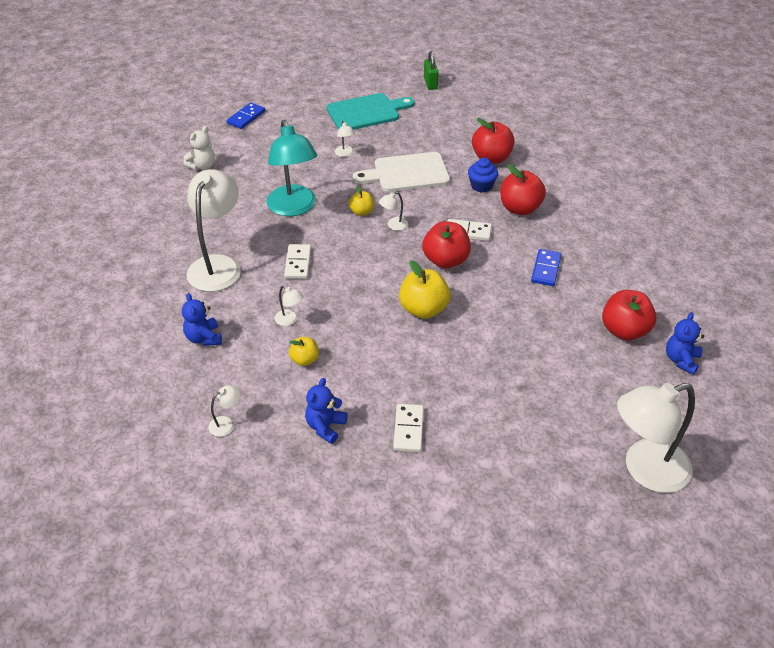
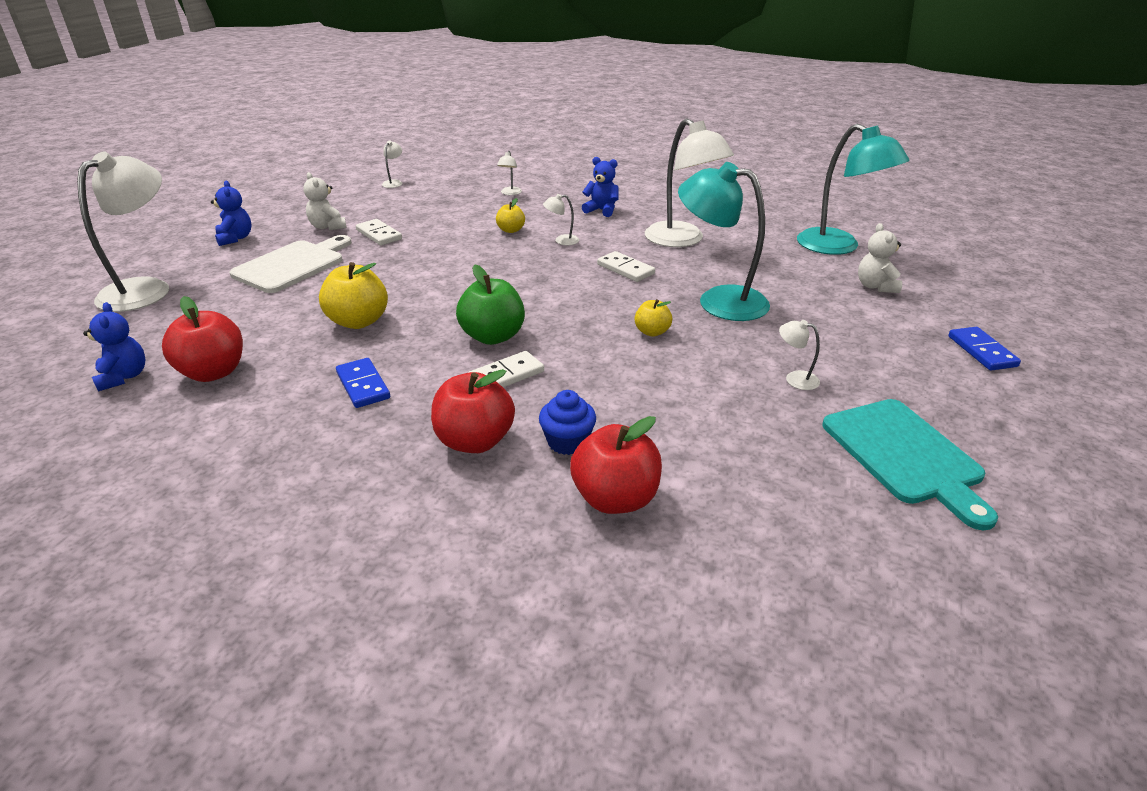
camera: 135 degrees right, 10 degrees down
blue teddy bear [305,378,347,444] -> blue teddy bear moved to [211,181,252,246]
turquoise cutting board [327,93,415,130] -> turquoise cutting board turned 45 degrees counterclockwise [822,399,998,530]
white cutting board [353,152,450,192] -> white cutting board moved to [230,235,352,293]
white lamp [379,192,408,231] -> white lamp moved to [382,141,402,188]
yellow apple [399,260,450,319] -> yellow apple moved to [319,262,388,329]
red apple [422,221,471,268] -> green apple [456,265,525,345]
green padlock [424,51,438,90] -> none
none -> white teddy bear [303,172,347,230]
none -> turquoise lamp [797,124,910,255]

